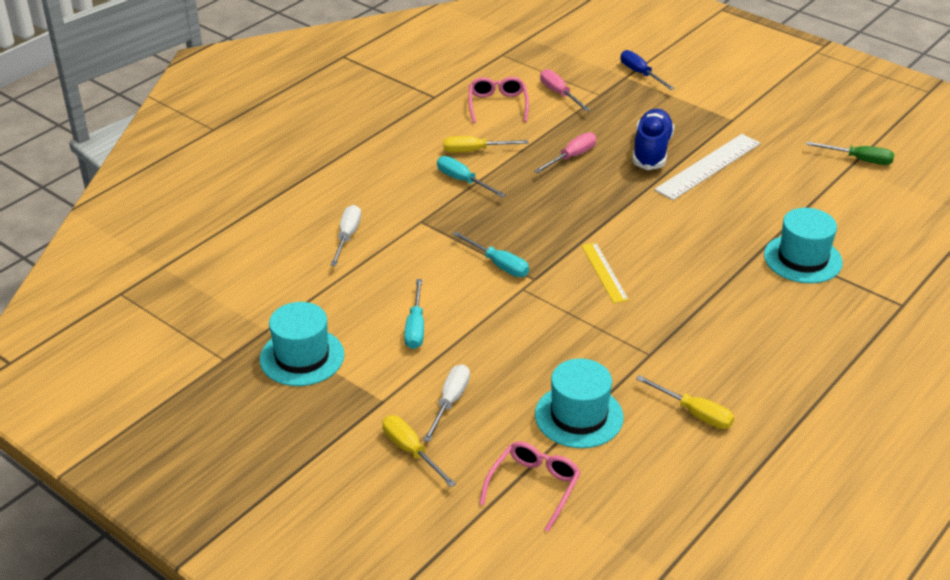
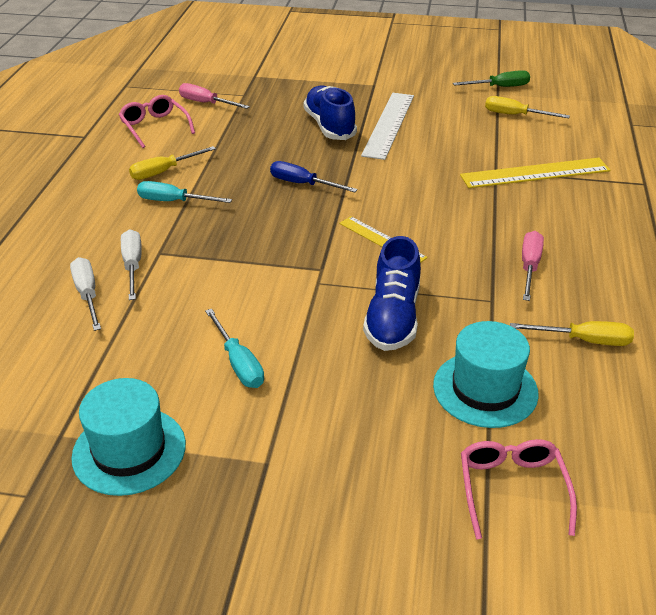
camera: 30 degrees left, 0 degrees up
yellow screwdriver [382,415,456,487] -> yellow screwdriver moved to [485,96,570,118]
white screwdriver [423,364,470,442] -> white screwdriver moved to [121,229,142,300]
turquoise screwdriver [453,232,529,277] -> none
pink screwdriver [534,132,596,173] -> pink screwdriver moved to [522,231,544,301]
blue screwdriver [621,50,674,90] -> blue screwdriver moved to [270,161,358,192]
turquoise hat [764,208,843,283] -> yellow ruler [460,158,611,188]
none -> blue shoe [363,236,421,351]

